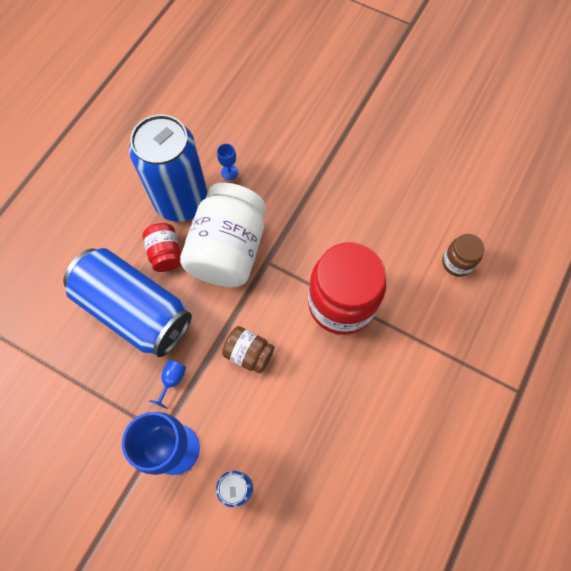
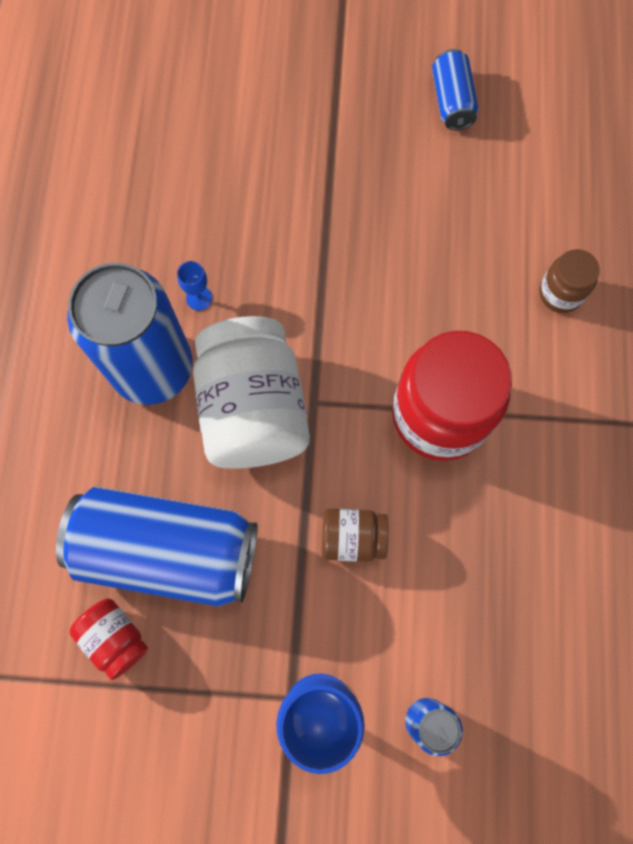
camera: 25 degrees left, 5 degrees up
red jar [143,223,181,272] -> red jar moved to [69,599,148,680]
blue goblet [149,360,186,409] -> none
none -> blue can [432,49,478,130]

